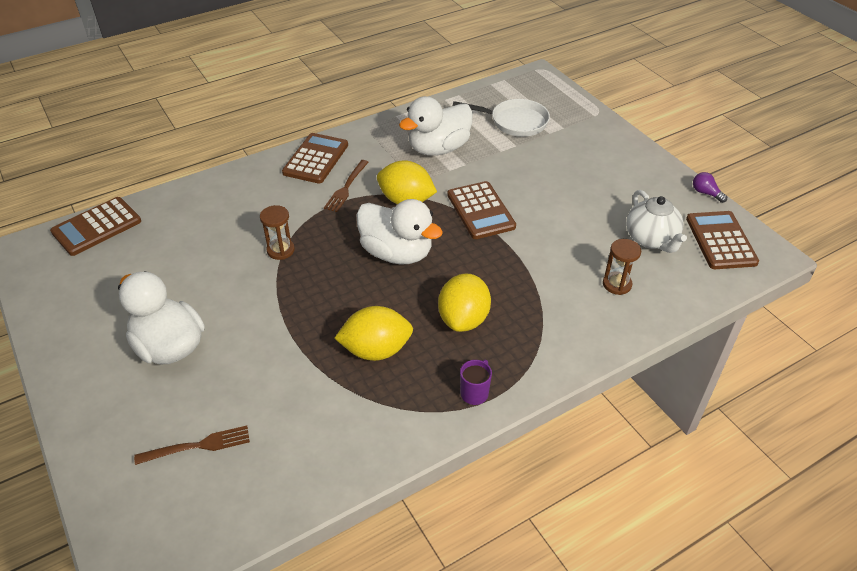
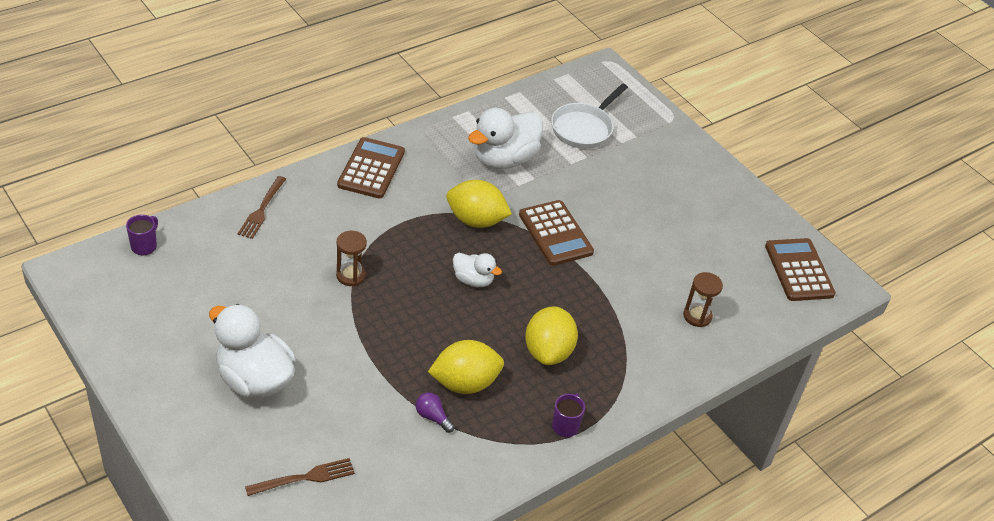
camera: 10 degrees left, 0 degrees up
brown calculator [50,197,141,256] -> purple mug [126,215,158,255]
brown fork [324,160,369,212] -> brown fork moved to [237,176,286,239]
white duck [356,199,443,264] -> white duck [453,253,502,287], size x0.53
white pan [453,99,550,137] -> white pan turned 120 degrees clockwise [551,84,628,149]
white teapot [626,190,687,253] -> none
purple light bulb [693,172,727,203] -> purple light bulb moved to [416,392,455,433]

